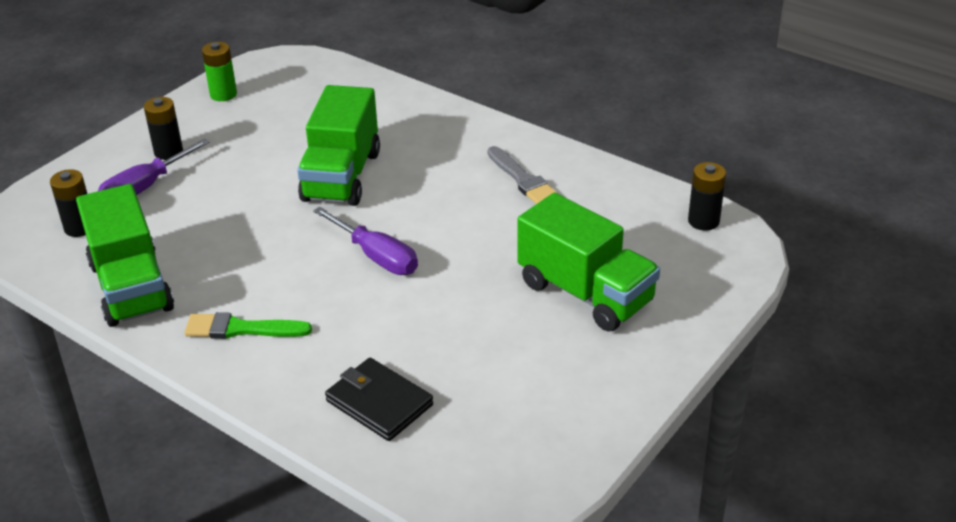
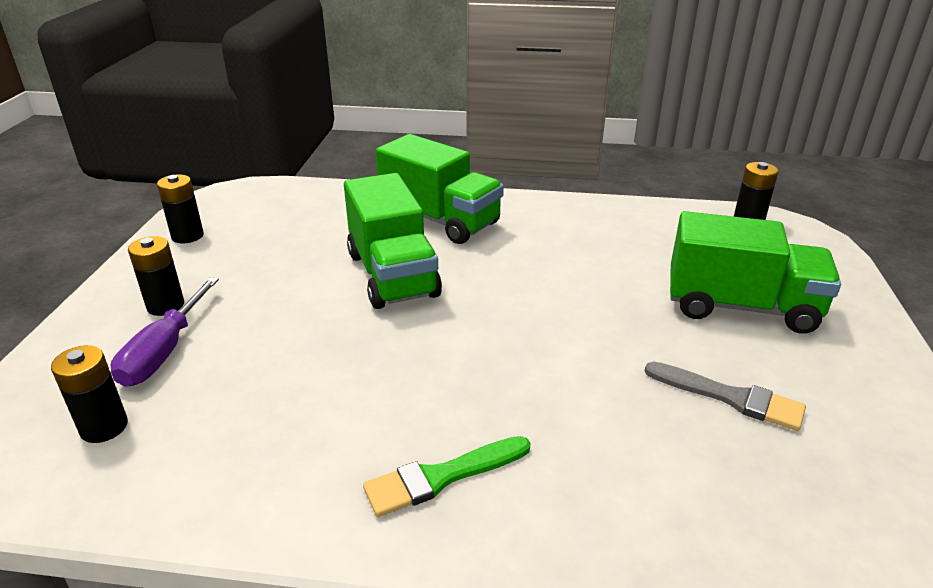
camera: 30 degrees left, 5 degrees down
green truck [76,184,174,327] -> green truck moved to [376,134,504,244]
green battery [202,42,237,101] -> black battery [157,174,204,243]
purple screwdriver [313,207,418,275] -> none
black wallet [325,358,433,441] -> none
grey brush [487,146,558,204] -> grey brush moved to [645,362,806,431]

